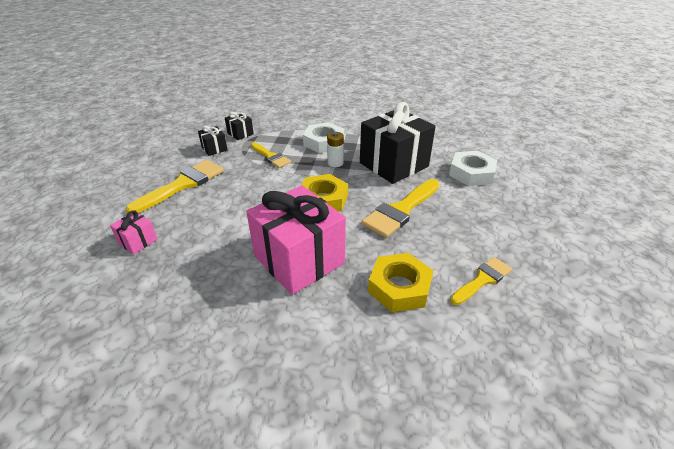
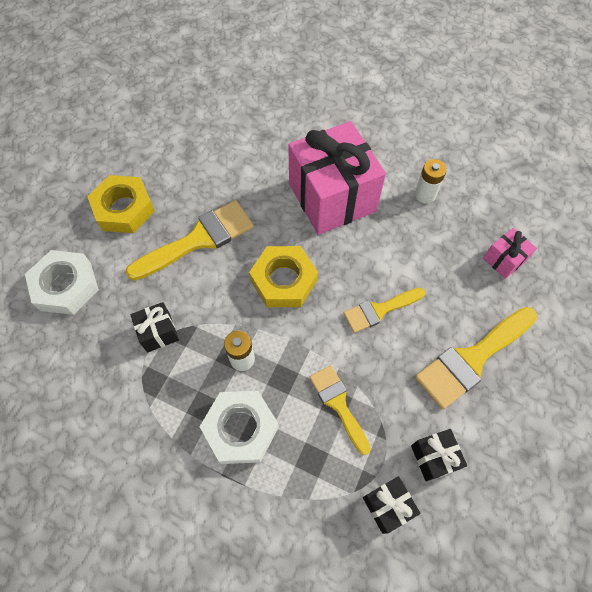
camera: 165 degrees left, 25 degrees up
black gift [360,102,436,184] -> black gift [130,302,179,353], size x0.43
yellow nut [368,253,434,312] -> yellow nut moved to [87,175,155,233]
yellow brush [450,257,512,305] -> yellow brush moved to [343,288,425,333]
none -> white battery [415,159,447,204]

